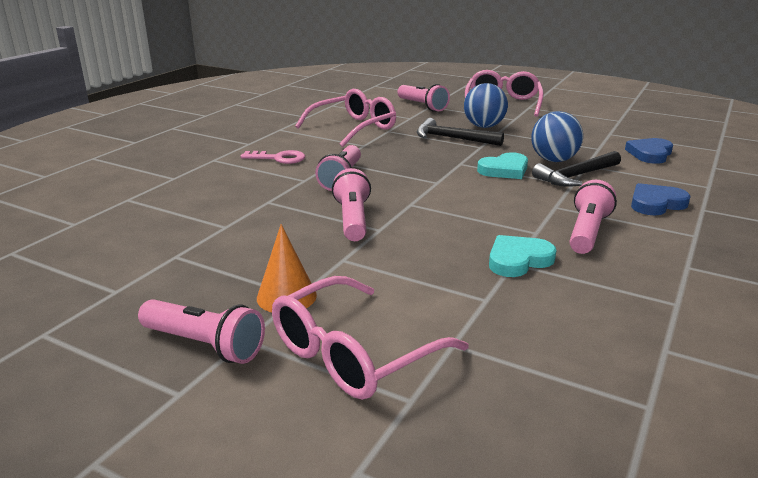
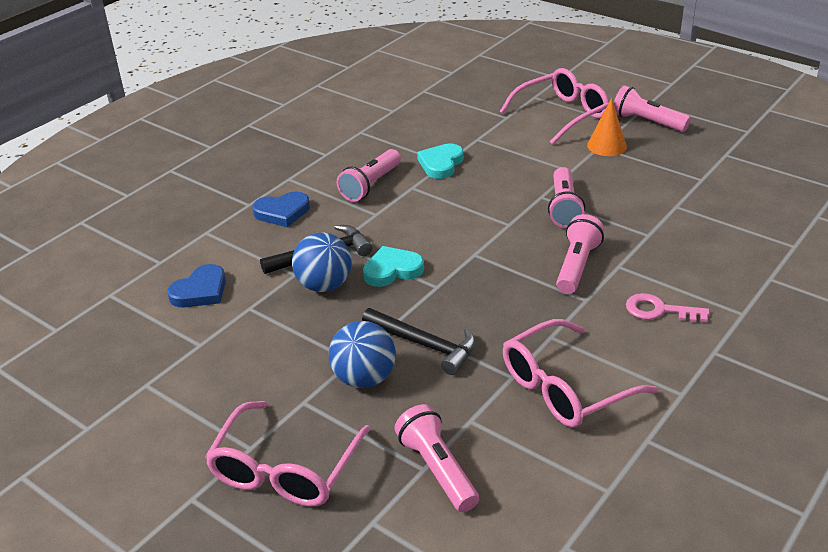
camera: 170 degrees left, 10 degrees up
turquoise heart [489,235,557,277] -> turquoise heart turned 135 degrees clockwise [417,143,464,179]

